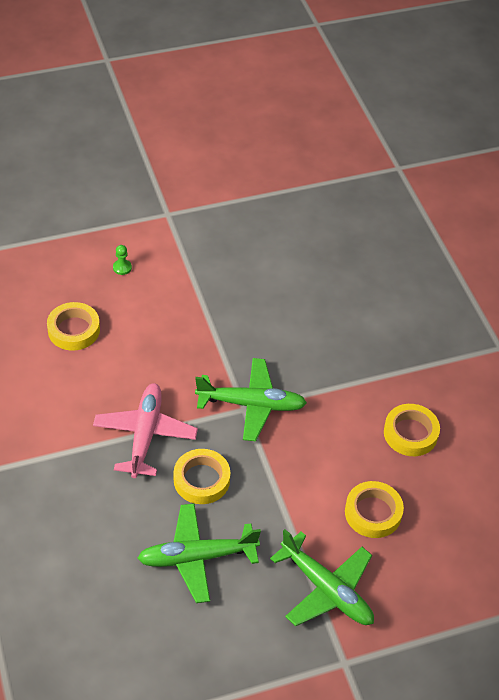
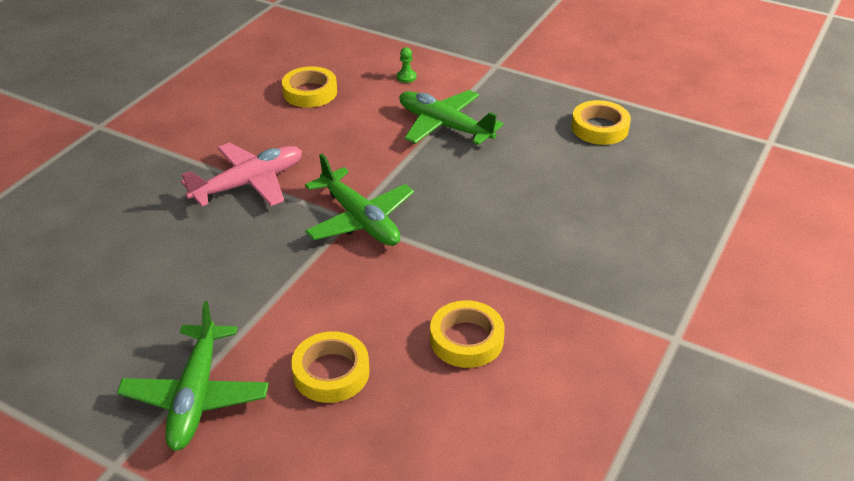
camera: 50 degrees right, 10 degrees down
green plane [137,503,261,603] -> green plane moved to [399,90,504,145]
yellow tape [174,449,230,504] -> yellow tape moved to [571,100,631,145]

